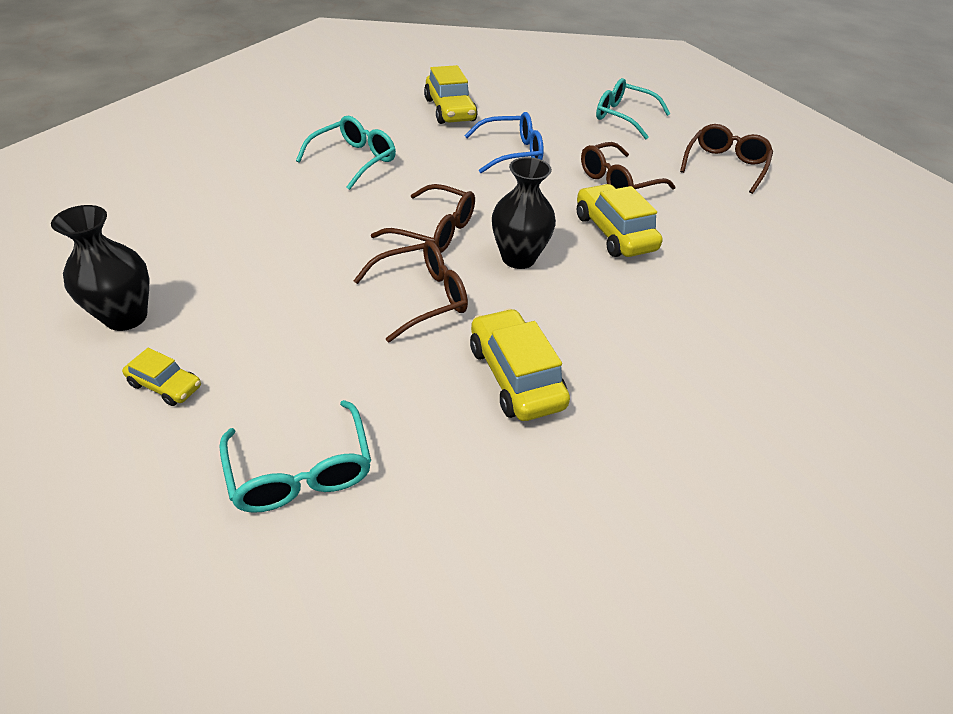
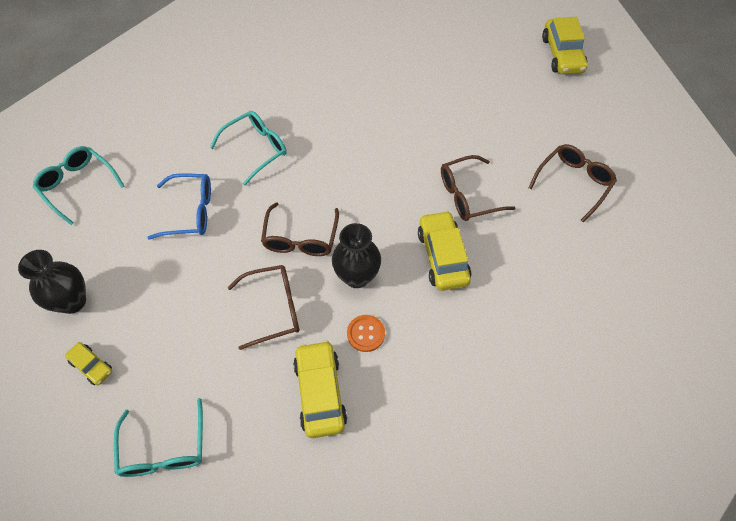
camera: 15 degrees right, 15 degrees up
brown glasses [371,184,475,253] -> brown glasses turned 60 degrees clockwise [261,202,339,256]
yellow car [424,65,477,124] -> yellow car moved to [542,17,588,74]
blue glasses [464,112,544,173] -> blue glasses moved to [148,173,211,239]
turquoise glasses [596,78,670,140] -> turquoise glasses moved to [33,146,124,225]
none -> orange button [347,315,385,352]

